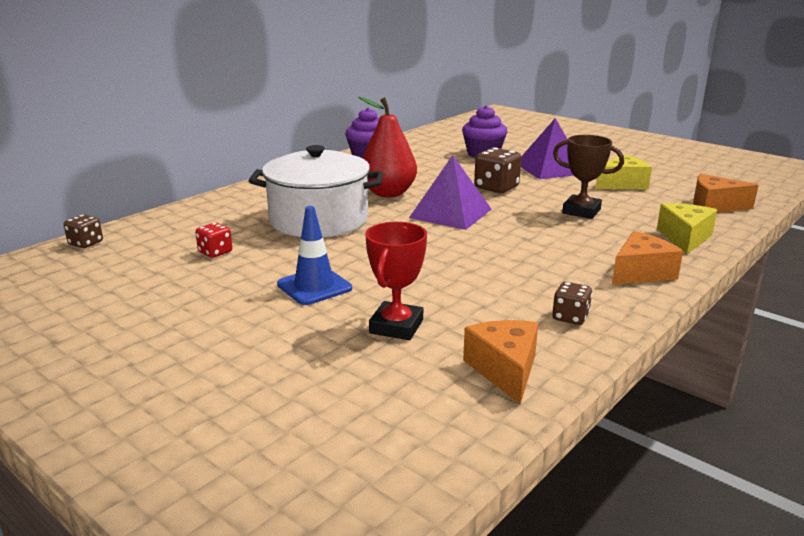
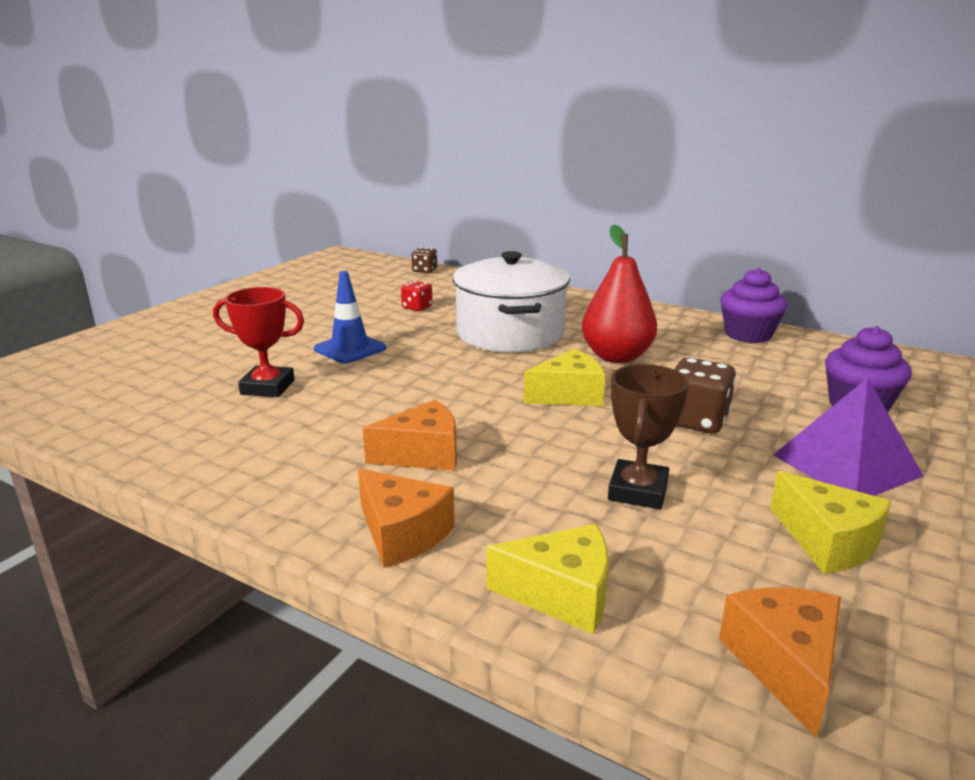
camera: 80 degrees right, 0 degrees up
purple pyramid [409,155,492,230] -> yellow cheese [524,349,605,406]
orange cheese [463,320,538,404] -> orange cheese moved to [363,400,457,471]
brown dice [552,282,592,325] -> none

